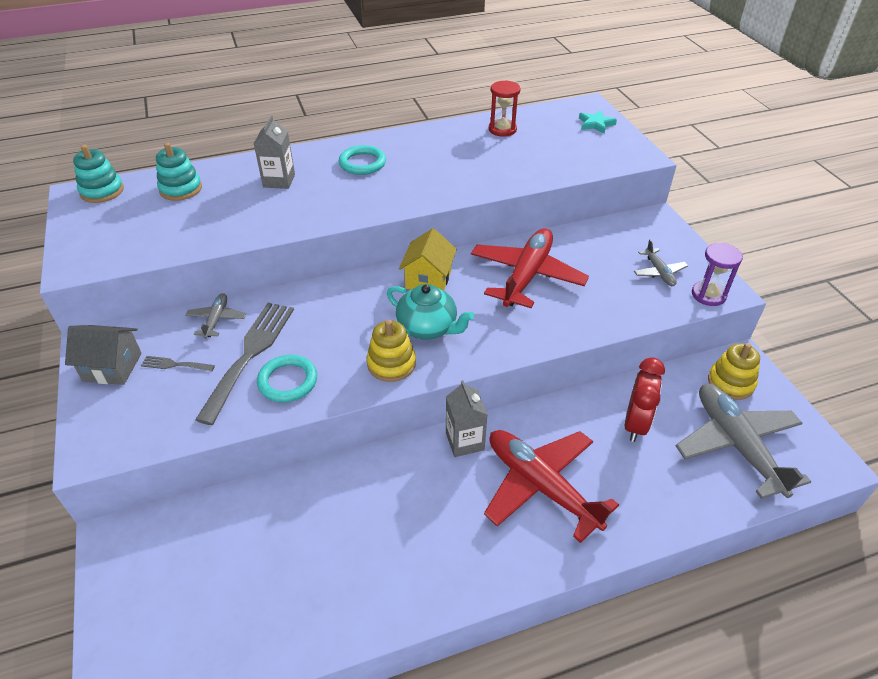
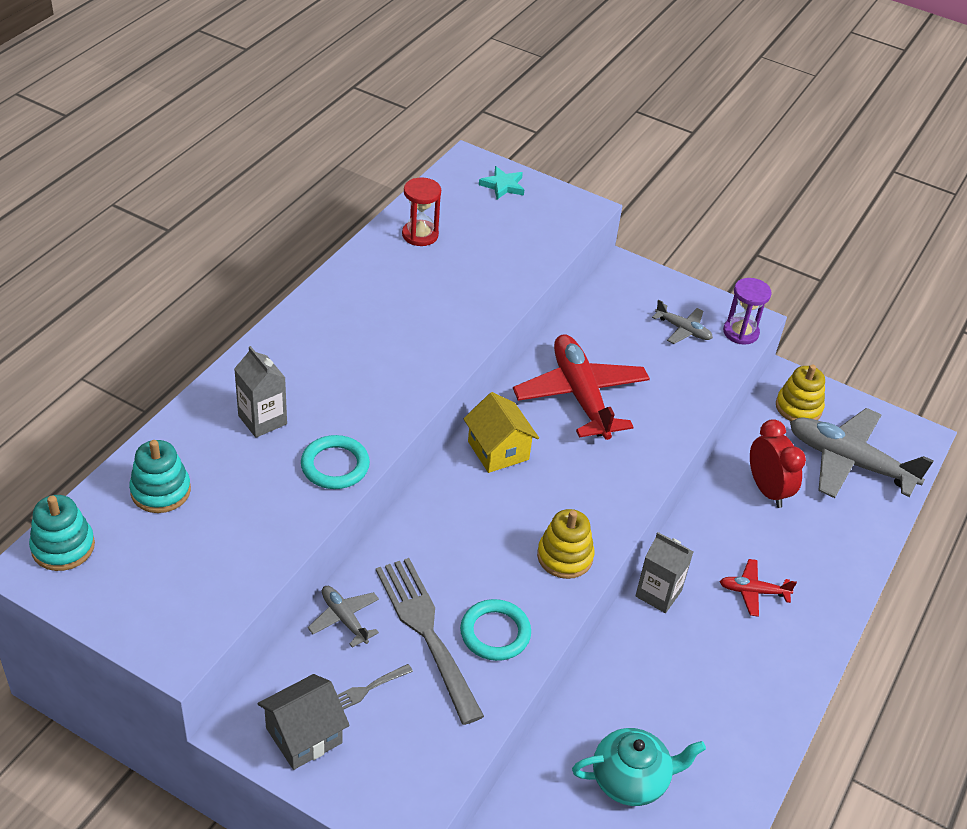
camera: 45 degrees left, 0 degrees up
turquoise ring [339,145,386,175] -> turquoise ring moved to [301,435,370,489]
turquoise teapot [387,284,474,339] -> turquoise teapot moved to [572,728,706,806]
red plane [484,430,619,543] -> red plane [720,559,797,617], size x0.47

